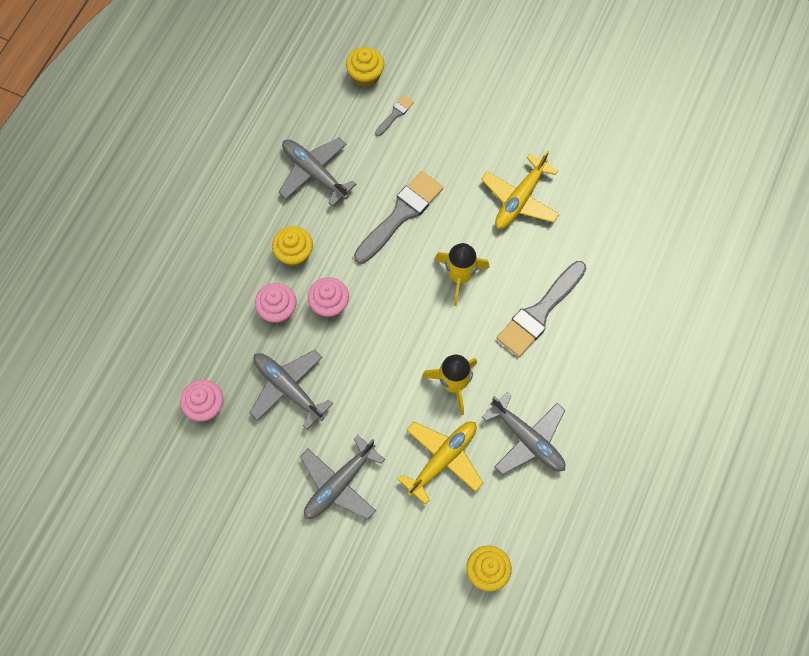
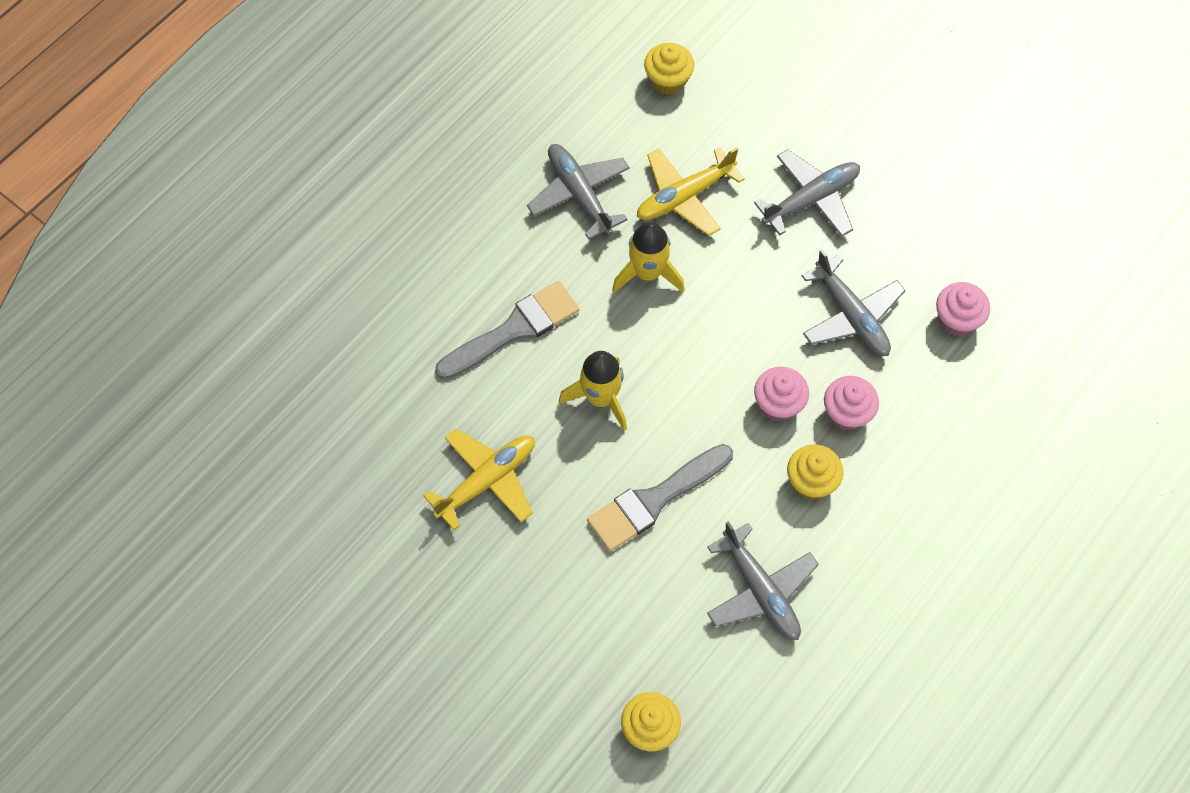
camera: 165 degrees left, 5 degrees down
grey brush [375,95,414,136] -> none

